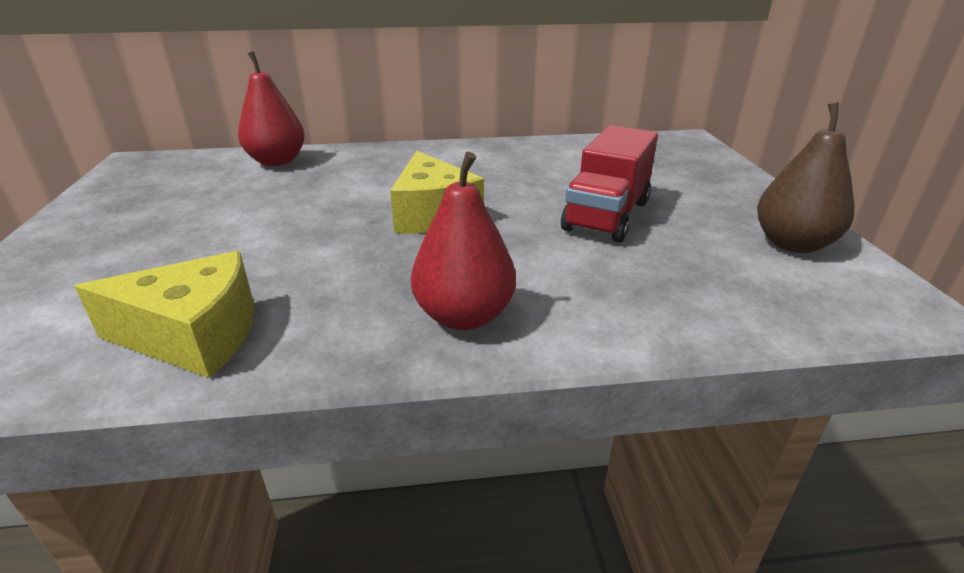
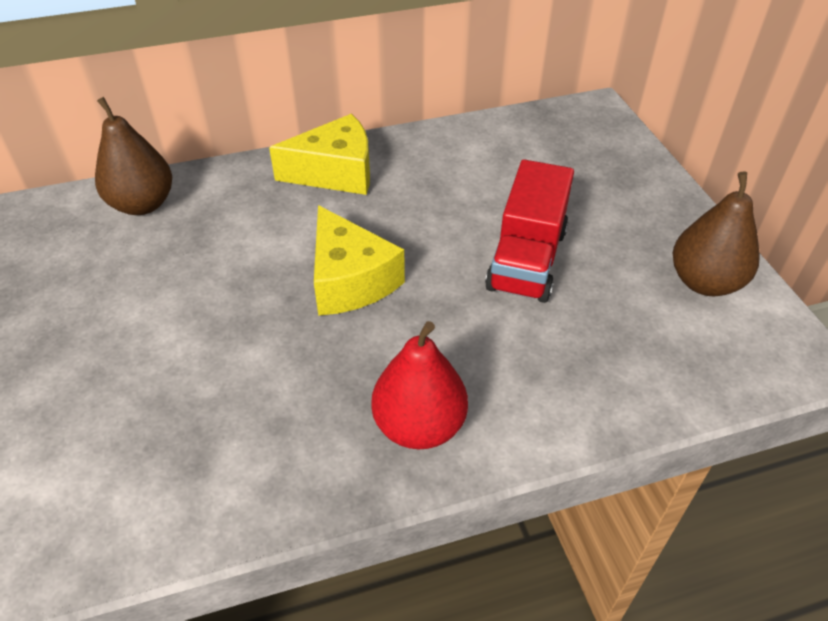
camera: 10 degrees left, 15 degrees up
yellow cheese [74,251,254,378] -> yellow cheese moved to [269,114,370,195]
red pear [238,51,305,166] -> brown pear [95,97,172,215]

